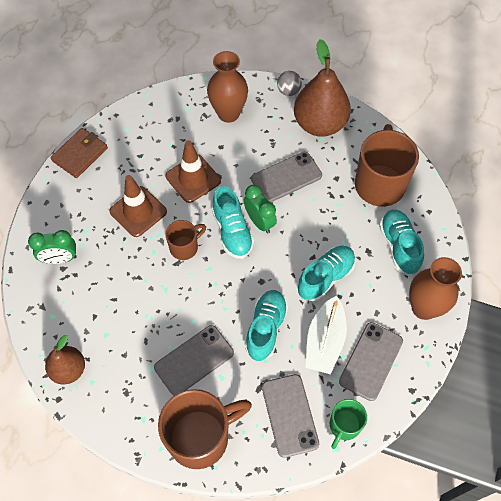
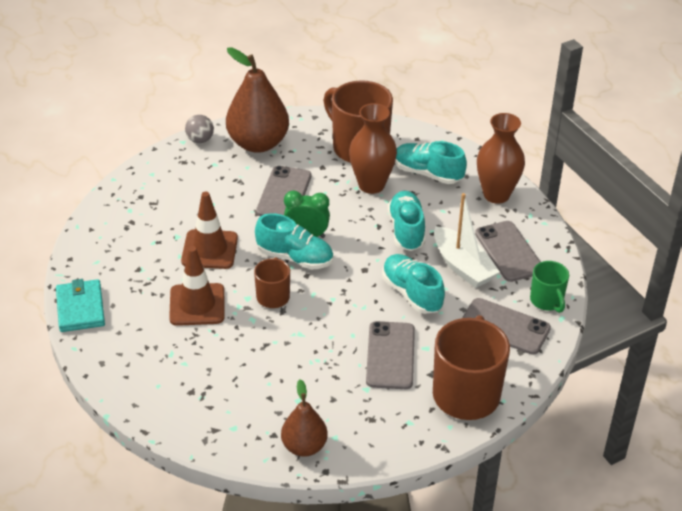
camera: 50 degrees left, 20 degrees down
green clock [28,230,77,264] -> none
brown wallet [51,128,108,178] -> turquoise wallet [56,279,105,332]
brown vase [207,51,248,123] -> brown vase moved to [349,103,397,194]

